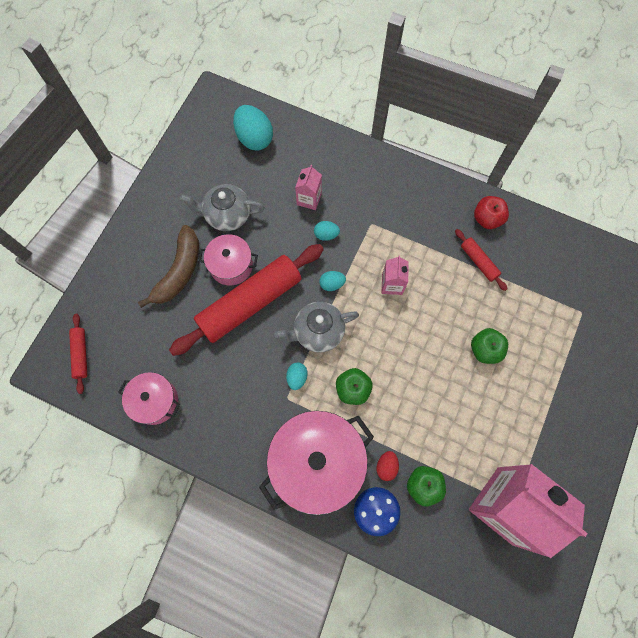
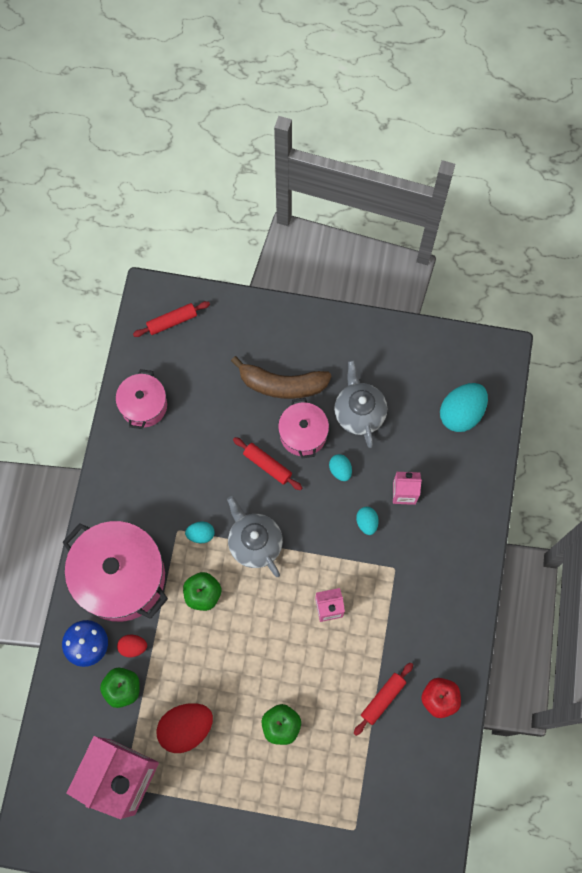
camera: 75 degrees right, 0 degrees up
red rolling pin [169,244,324,356] -> red rolling pin [233,437,302,490], size x0.44
turquoise egg [319,271,346,291] -> turquoise egg moved to [329,454,352,481]
none -> red egg [156,703,213,753]

